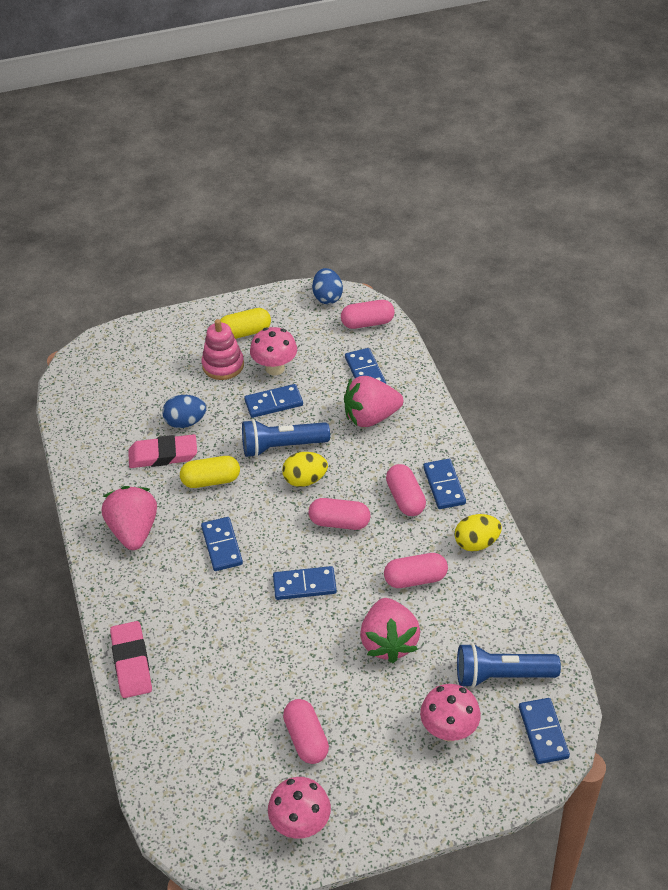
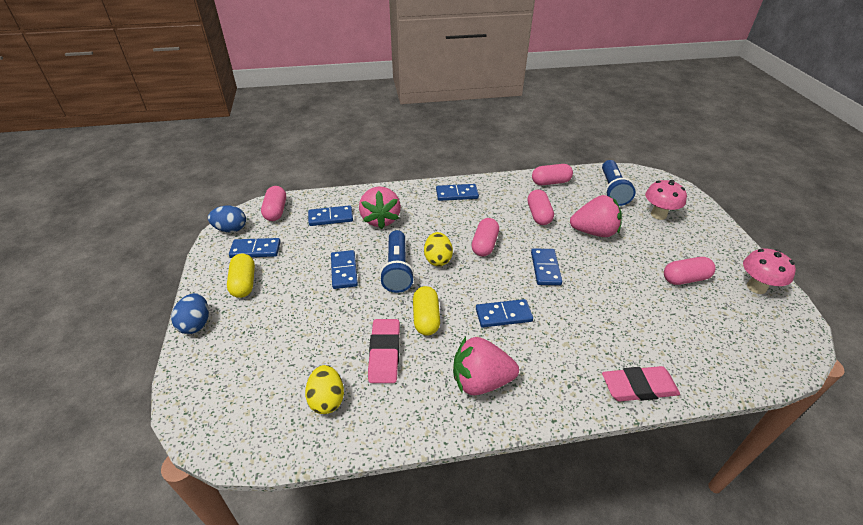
camera: 85 degrees left, 5 degrees down
blue egg [162,395,206,428] -> blue egg moved to [171,293,209,334]
pink stacking toy [202,319,244,380] -> none
pink mushroom [250,327,297,375] -> none
pink capsule [386,464,426,516] -> pink capsule moved to [532,164,573,185]
yellow egg [455,514,502,551] -> yellow egg moved to [305,365,344,414]
blue domino [519,698,570,764] -> blue domino moved to [229,238,281,258]

